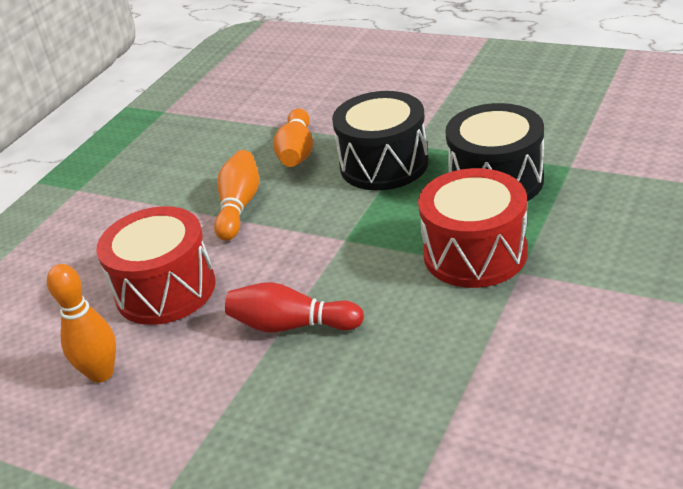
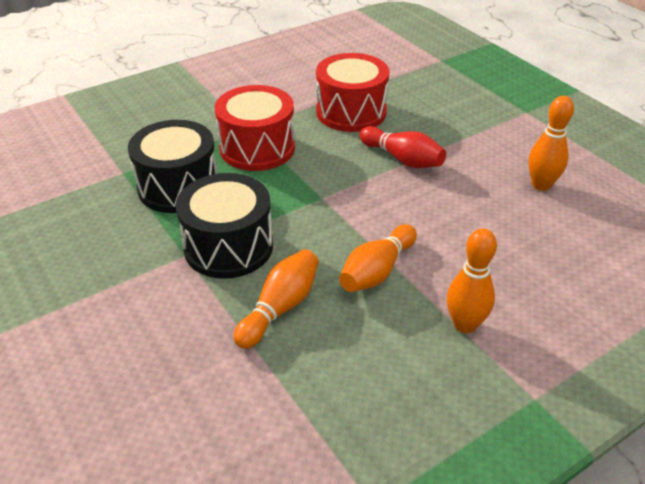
camera: 155 degrees left, 5 degrees up
red drum [96,206,216,325] -> red drum moved to [316,53,390,132]
none -> orange bowling pin [447,229,497,333]

